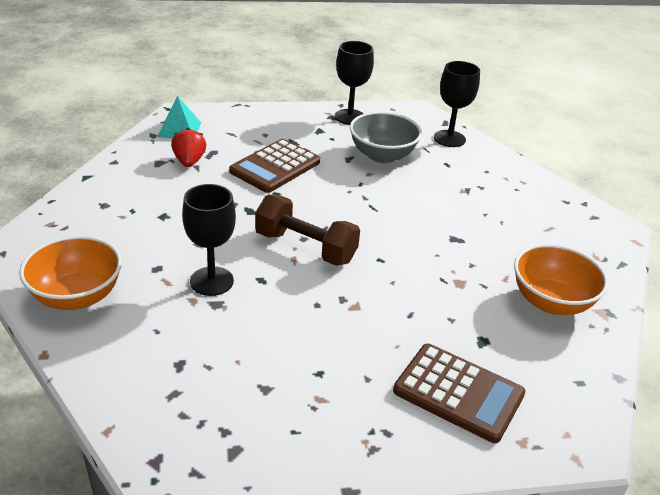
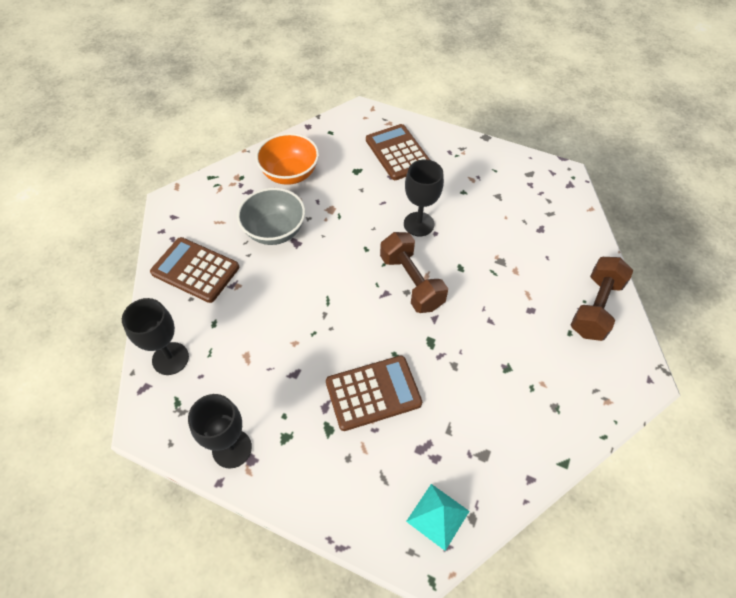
camera: 145 degrees left, 20 degrees up
orange bowl [19,236,122,310] -> brown dumbbell [571,257,633,341]
red strawberry [171,128,206,167] -> none
black goblet [182,184,236,296] -> black goblet moved to [404,160,444,236]
grey bowl [350,112,422,163] -> grey bowl moved to [237,188,305,245]
none -> brown calculator [150,237,239,303]

